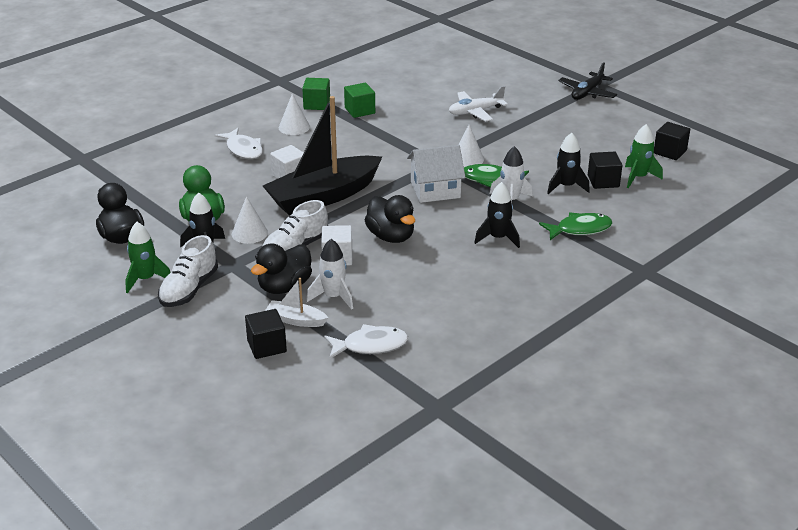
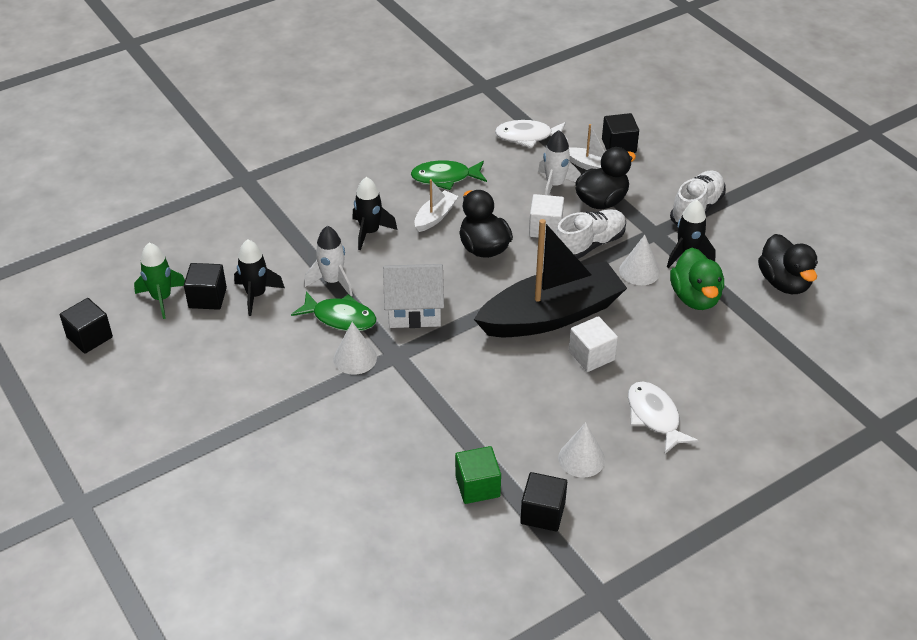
camera: 170 degrees left, 10 degrees up
green rocket [125,222,171,293] -> none
green cube [302,78,330,110] -> black cube [520,472,567,532]
white plane [449,86,508,121] -> none
green fish [539,212,612,240] -> green fish moved to [411,160,487,190]
black plane [558,62,617,100] -> none
none -> white boat [414,179,459,232]

